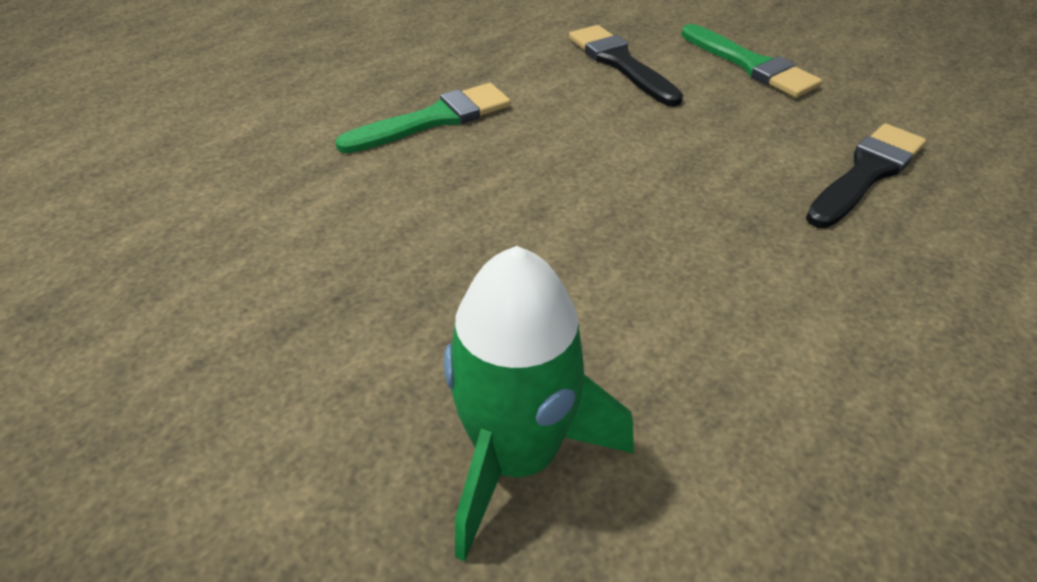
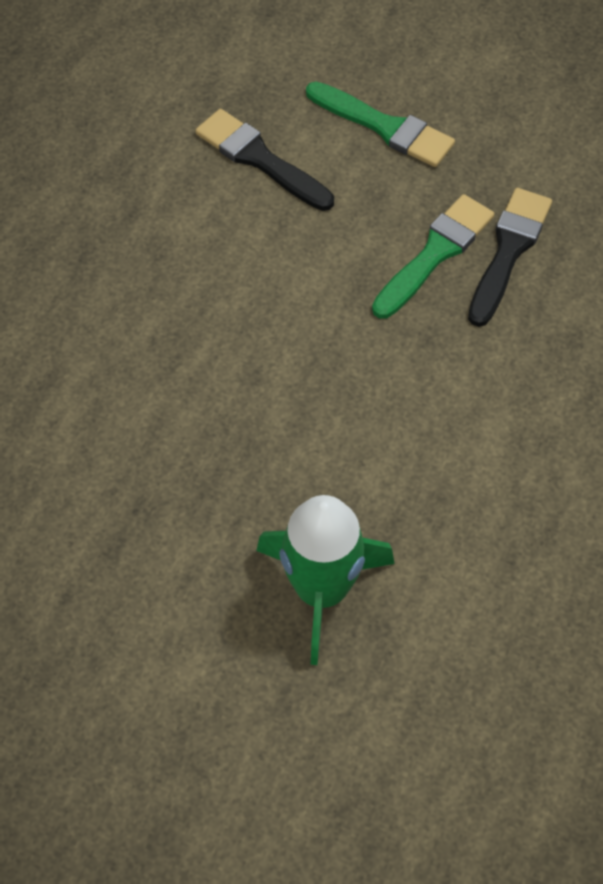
camera: 20 degrees left, 15 degrees up
green brush [335,83,511,153] -> green brush moved to [372,194,494,319]

